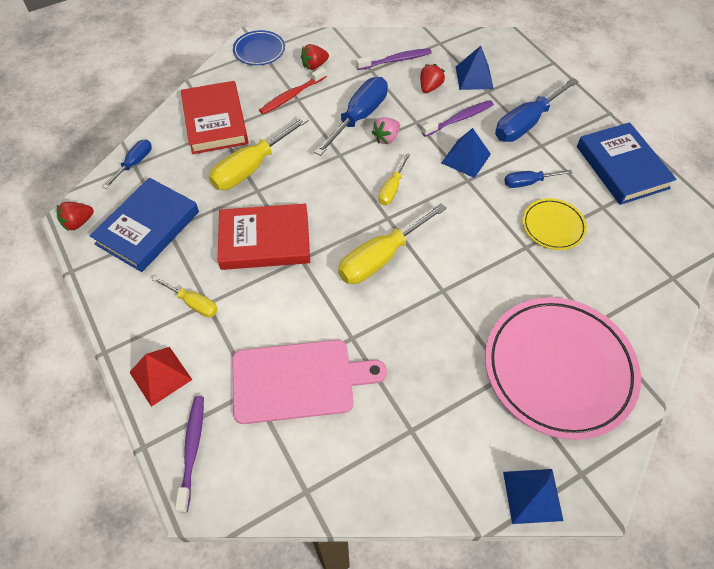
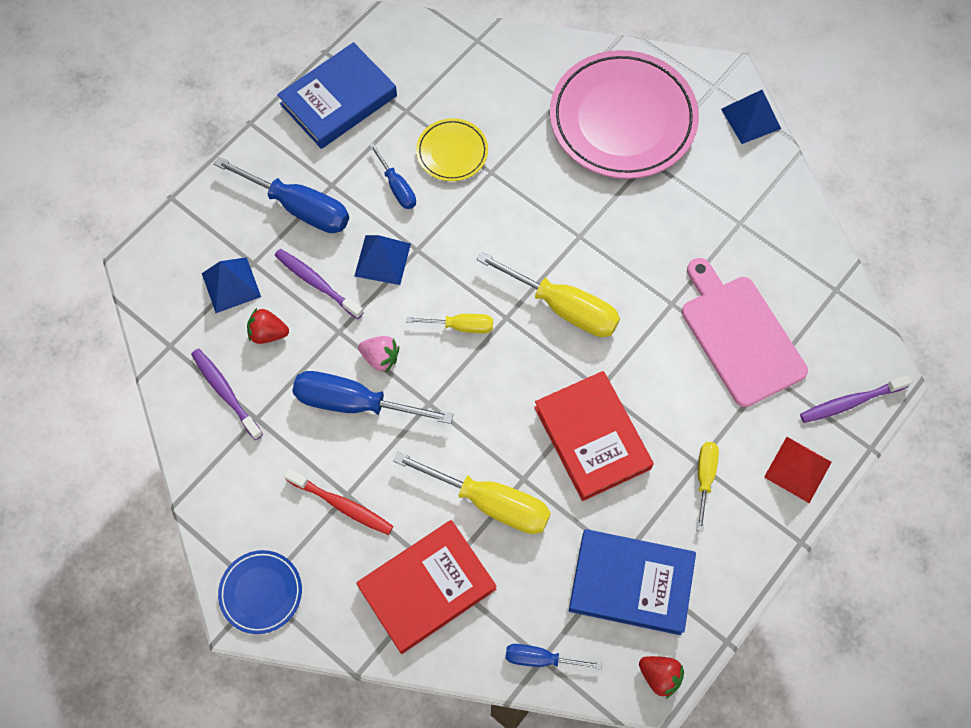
camera: 110 degrees left, 10 degrees up
red strawberry [301,44,329,70] -> none

